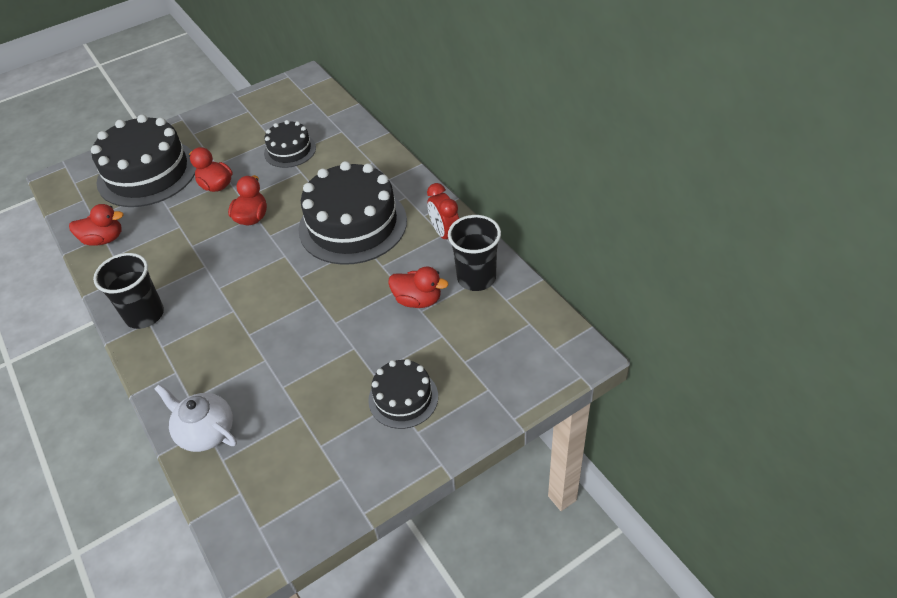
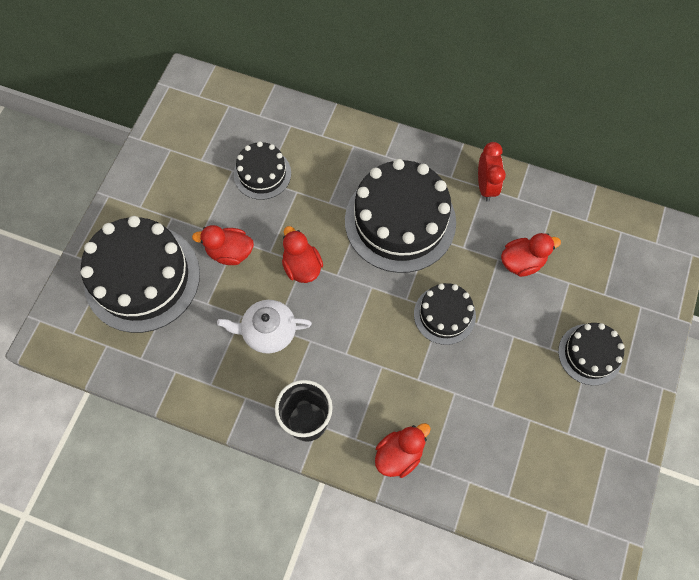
camera: 40 degrees left, 20 degrees up
red duck [69,204,124,246] -> red duck moved to [375,423,431,478]
white teapot [155,384,237,452] -> white teapot moved to [217,300,312,354]
red clock [427,183,459,239] -> red clock turned 120 degrees counterclockwise [478,142,506,202]
black cup [448,215,501,291] -> none
none -> black cake [414,283,476,345]

